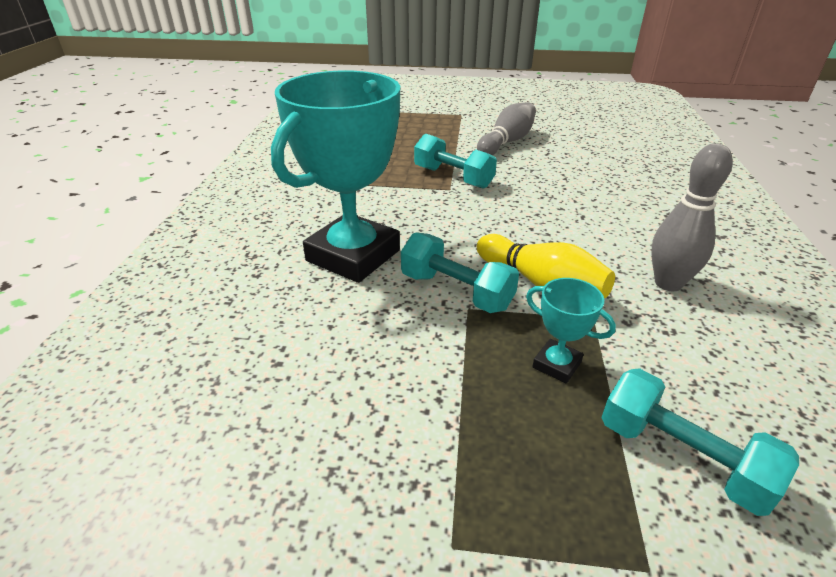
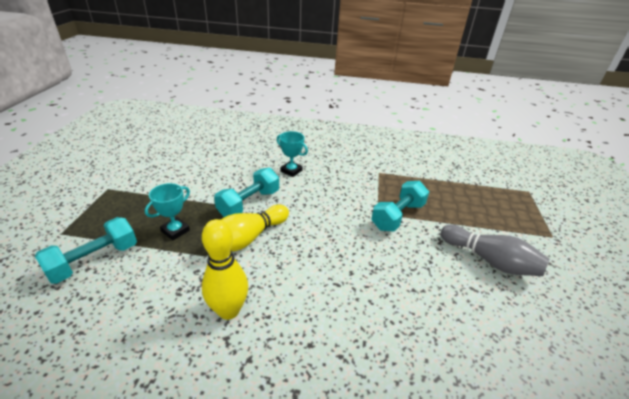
camera: 90 degrees right, 0 degrees up
turquoise trophy [271,70,400,283] -> turquoise trophy [277,131,308,177], size x0.42
grey bowling pin [651,143,733,291] -> yellow bowling pin [202,219,248,320]

